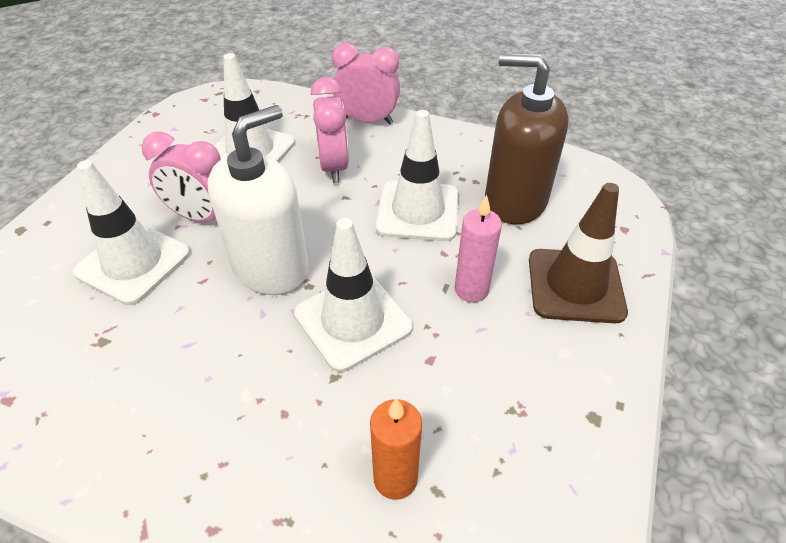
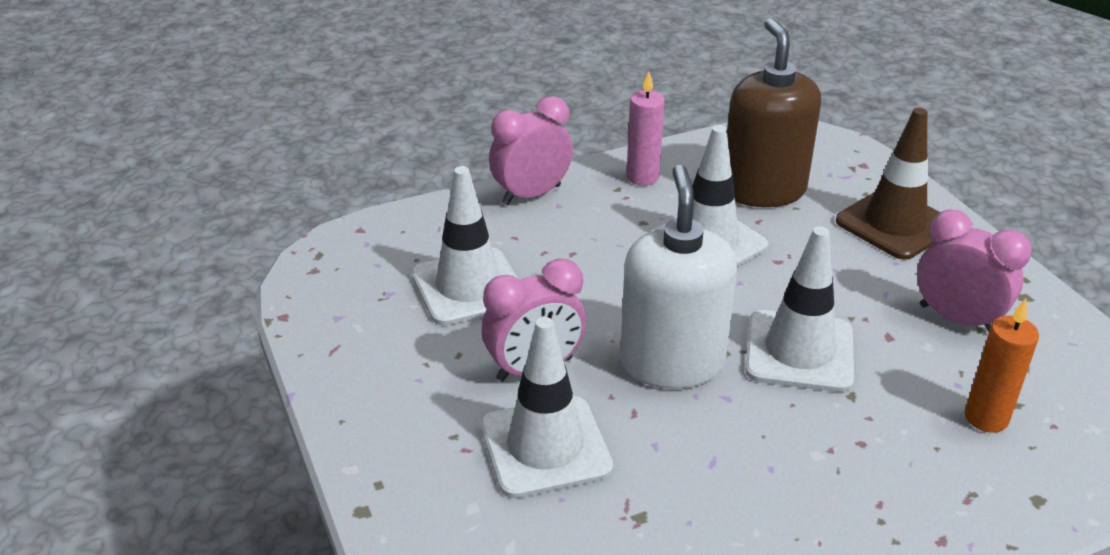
camera: 45 degrees left, 10 degrees down
pink clock [311,77,349,183] -> pink clock moved to [917,210,1032,332]
pink candle [455,195,502,302] -> pink candle moved to [627,71,665,186]
brown soap dispenser [485,53,569,224] -> brown soap dispenser turned 105 degrees clockwise [727,18,821,207]

